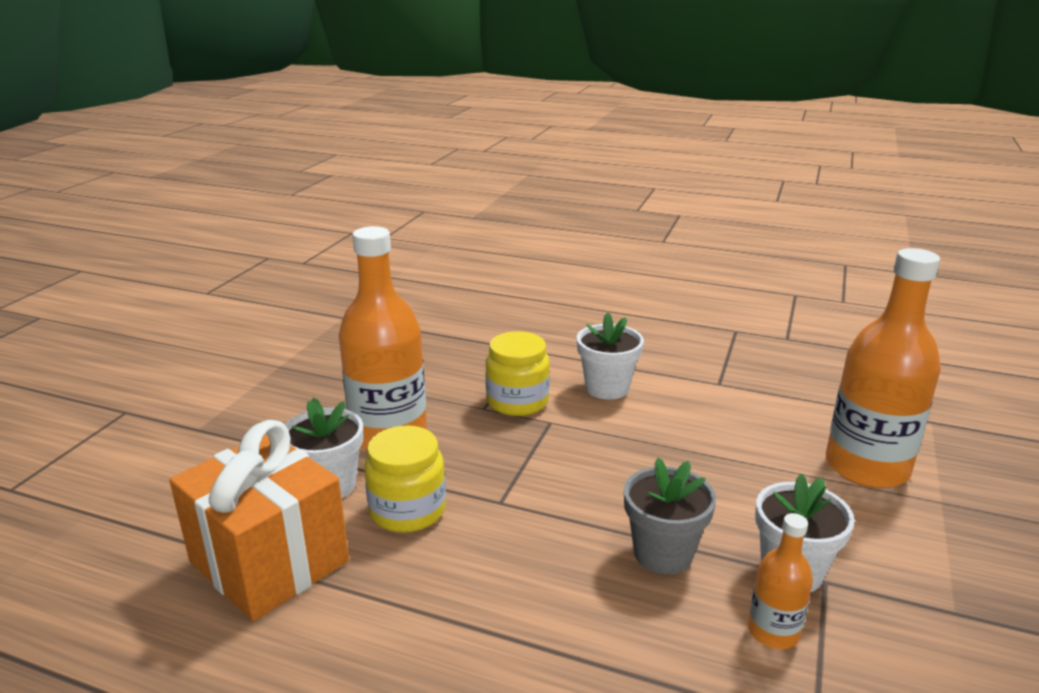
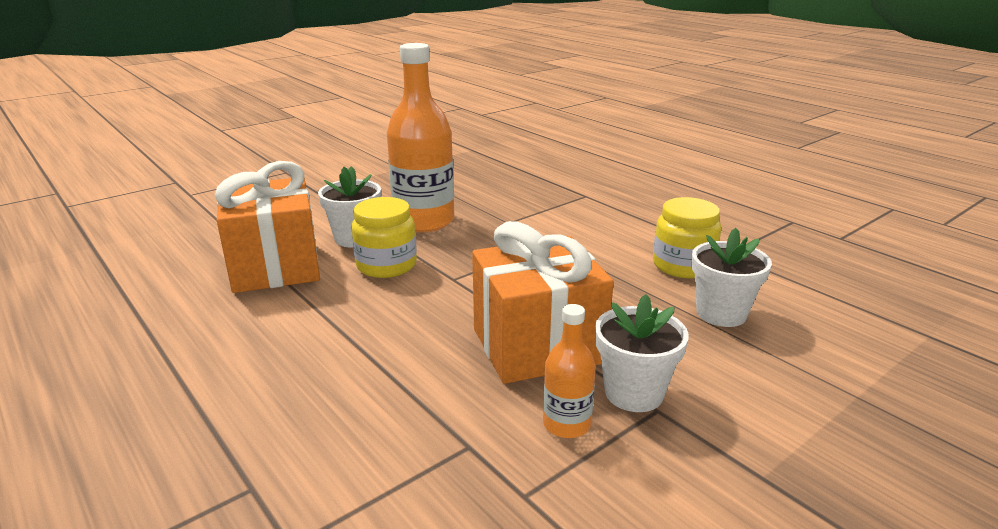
camera: 30 degrees right, 0 degrees up
yellow jar [485,331,550,416] -> yellow jar moved to [653,197,721,279]
white flower pot [577,312,644,400] -> white flower pot moved to [691,228,772,327]
grey flower pot [624,457,716,574] -> orange gift [472,221,614,384]
orange bottle [826,248,941,488] -> none

